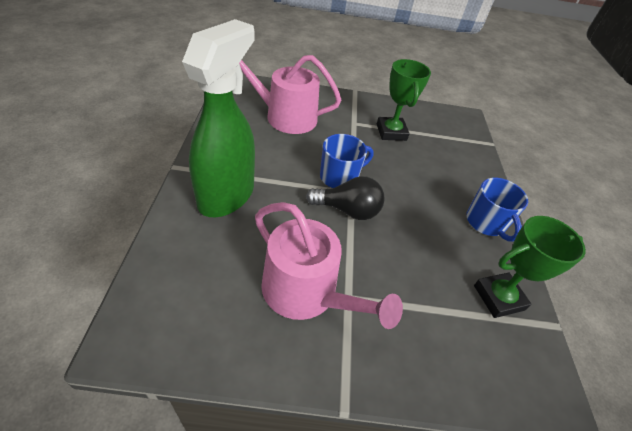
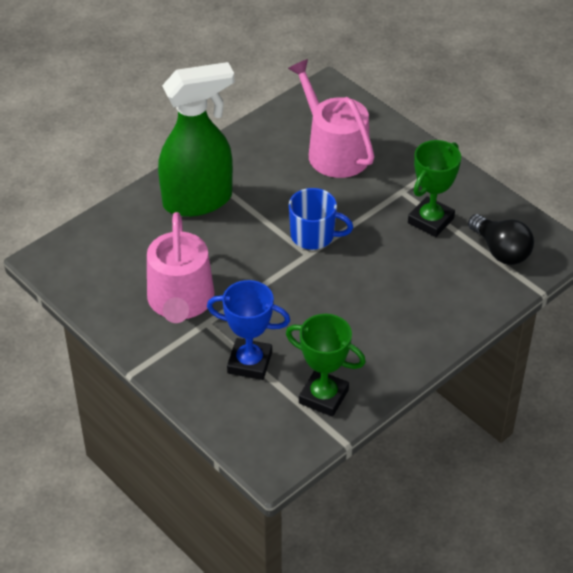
camera: 50 degrees right, 0 degrees up
black light bulb [306,176,385,220] -> black light bulb moved to [468,214,534,265]
blue mug [466,178,528,242] -> none
none -> blue trophy [207,280,290,380]

